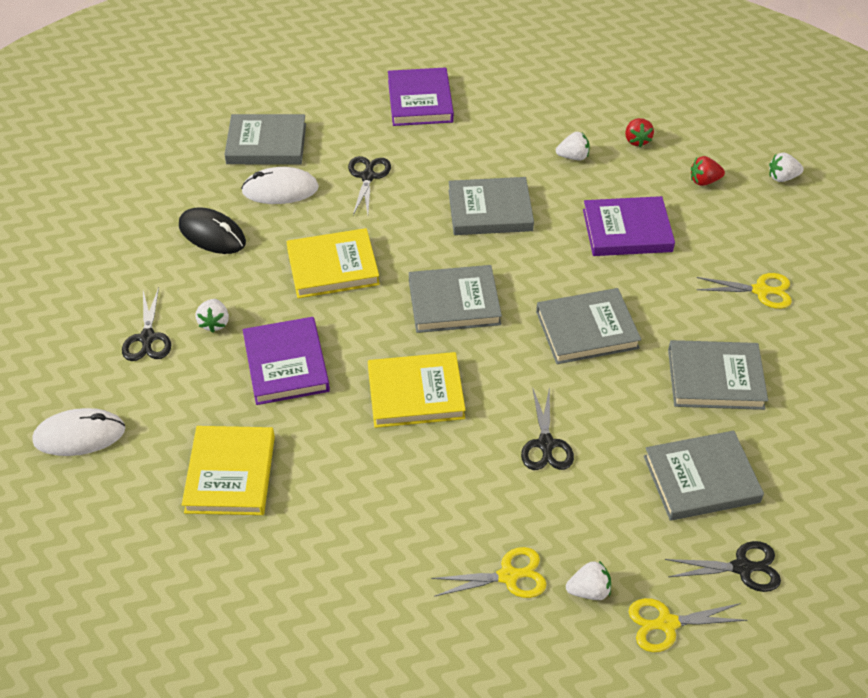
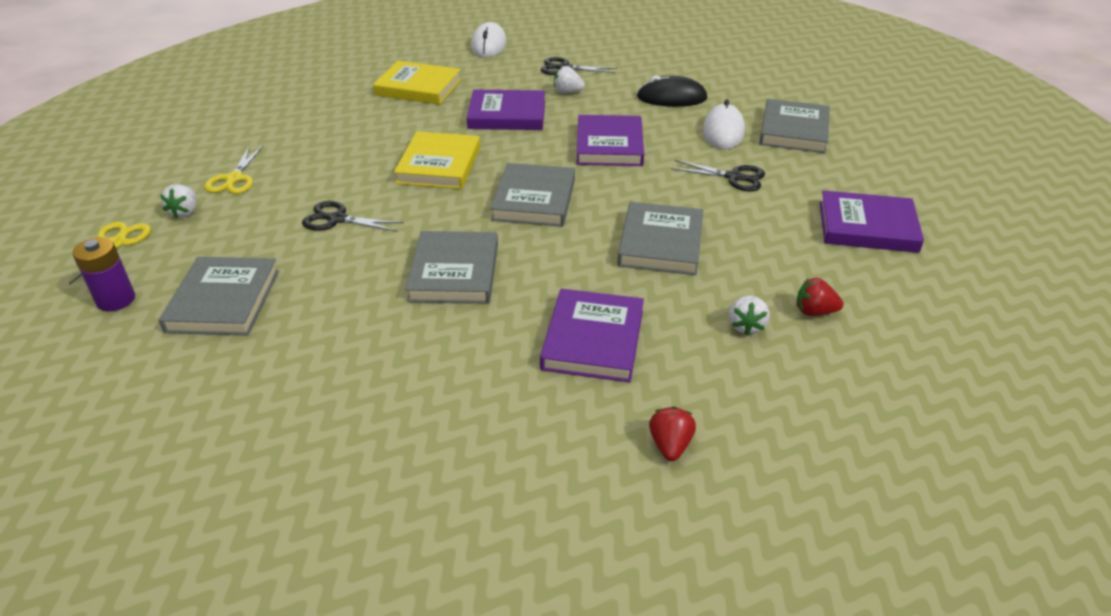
camera: 105 degrees right, 10 degrees down
black mouse [179,207,246,254] -> black mouse turned 45 degrees clockwise [637,75,707,107]
yellow book [286,228,380,298] -> purple book [576,115,644,166]
red strawberry [625,118,654,147] -> red strawberry moved to [796,278,844,316]
black scissors [665,541,781,592] -> purple battery [72,237,135,311]
grey book [668,340,768,410] -> none
yellow scissors [697,273,792,309] -> none
white strawberry [769,152,804,182] -> none

